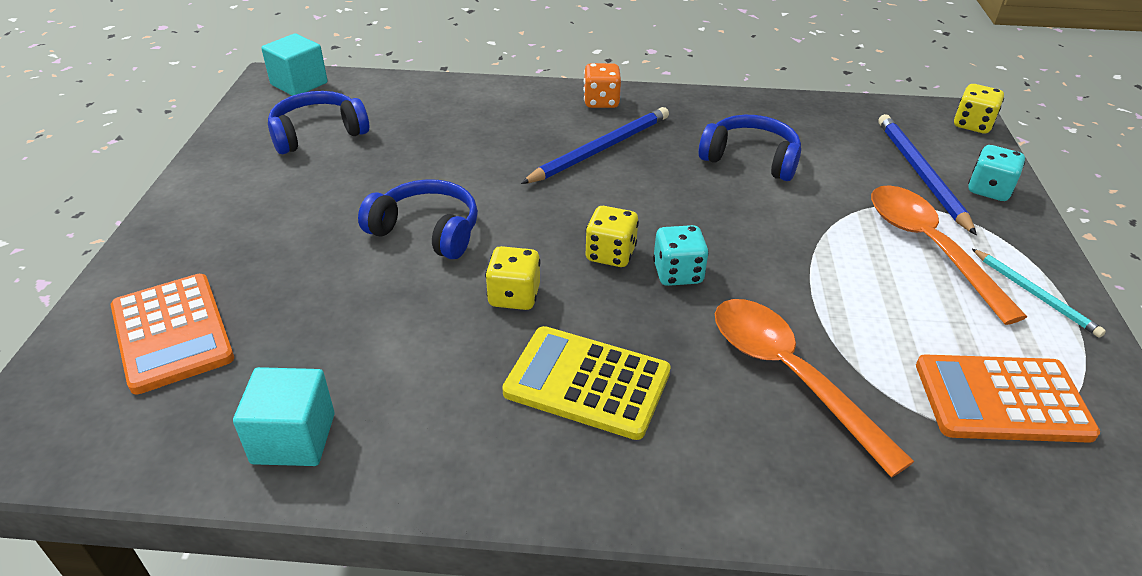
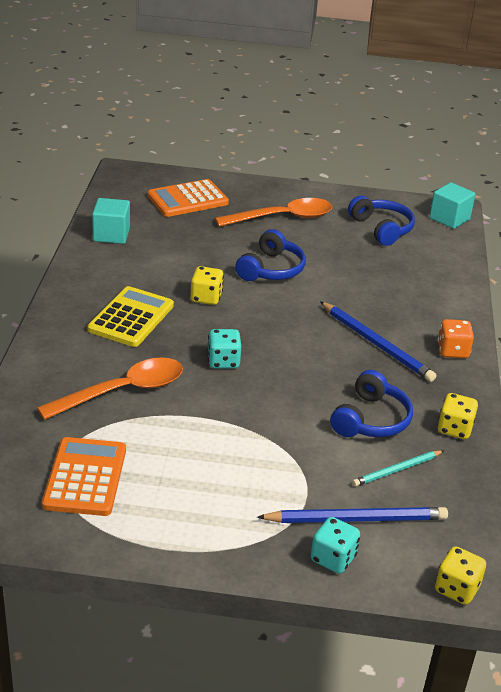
camera: 90 degrees right, 5 degrees down
yellow dice [586,206,639,267] -> yellow dice moved to [437,393,478,439]
orange spoon [871,185,1027,325] -> orange spoon moved to [215,198,332,227]
turquoise pencil [972,249,1106,338] -> turquoise pencil moved to [352,450,444,487]

